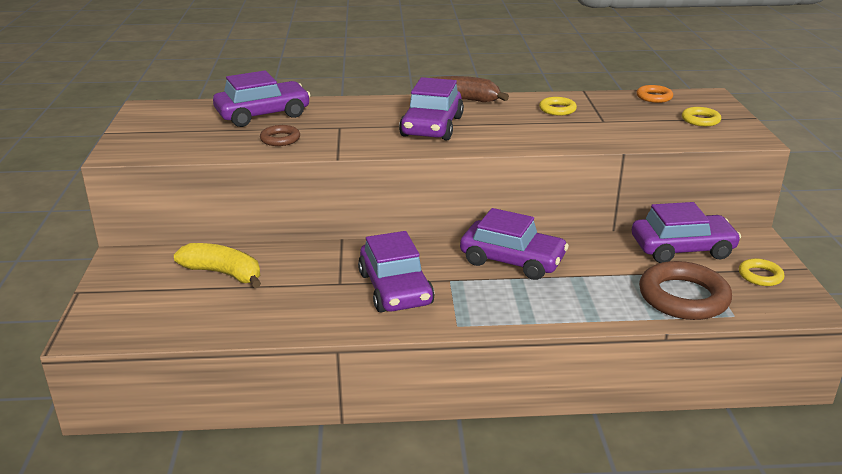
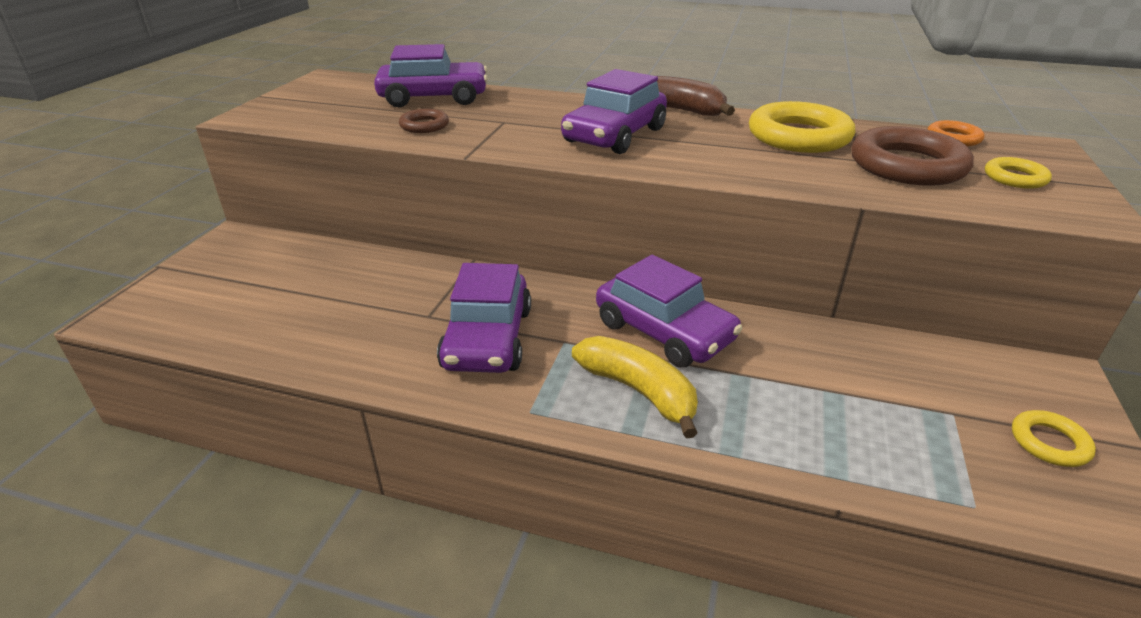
camera: 20 degrees right, 5 degrees up
yellow banana [174,243,261,288] -> yellow banana moved to [572,336,698,438]
yellow ring [539,97,577,116] -> yellow ring [749,101,855,153], size x1.99
purple car [632,202,741,263] -> none
brown ring [639,261,732,320] -> brown ring moved to [851,126,974,186]

